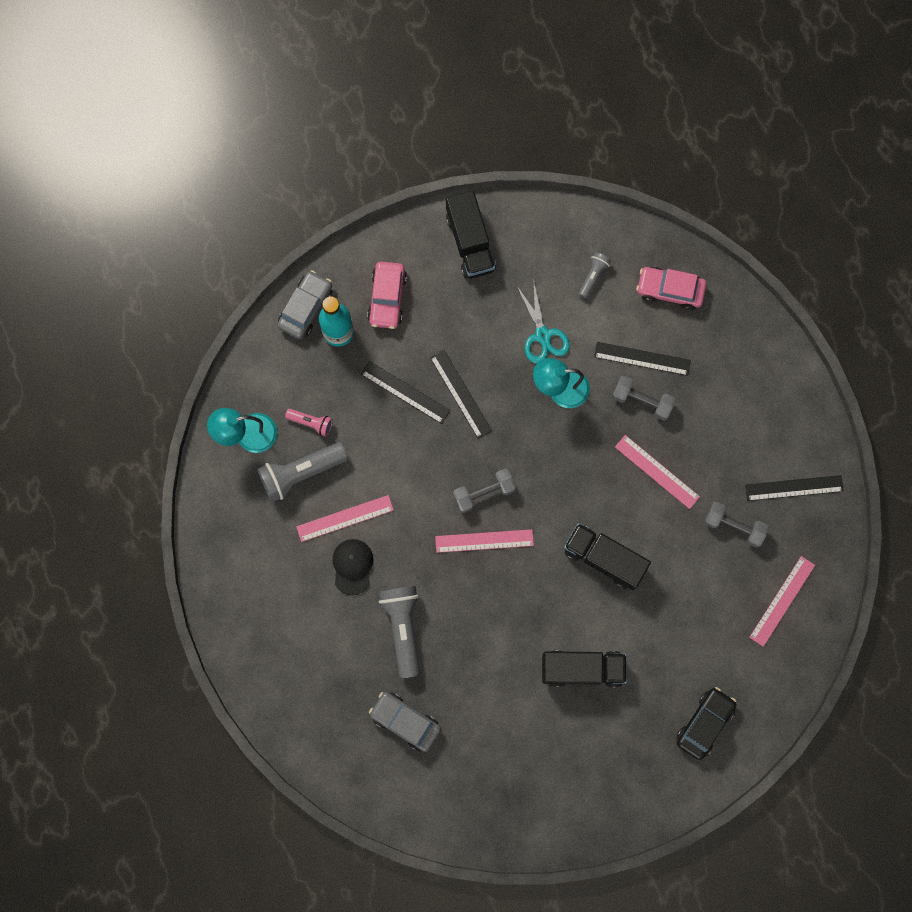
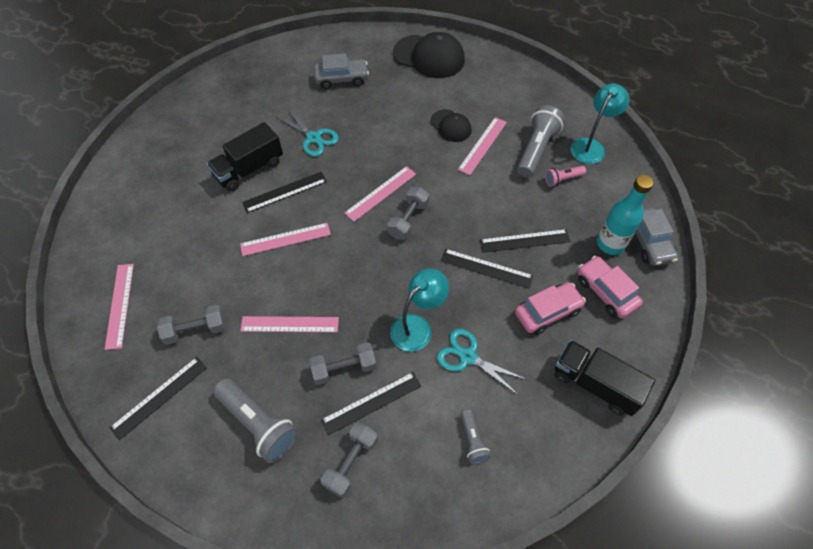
camera: 140 degrees right, 20 degrees down
grey flashlight [379,586,420,678] -> grey flashlight moved to [213,379,299,463]
black truck [564,523,651,590] -> pink ruler [240,223,331,256]
pink car [636,267,707,310] -> pink car moved to [515,282,586,335]
black car [677,687,737,760] -> none
none -> black ruler [242,172,327,213]
none -> turquoise scissors [277,108,339,156]
none -> grey dumbbell [321,422,378,497]
none -> black cap [393,32,465,78]

